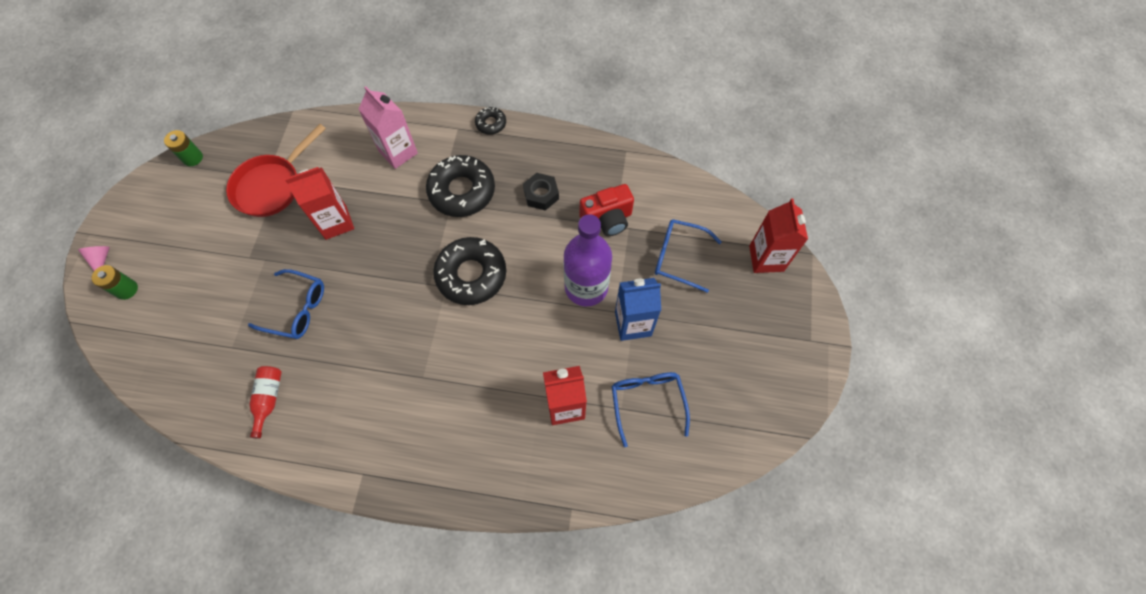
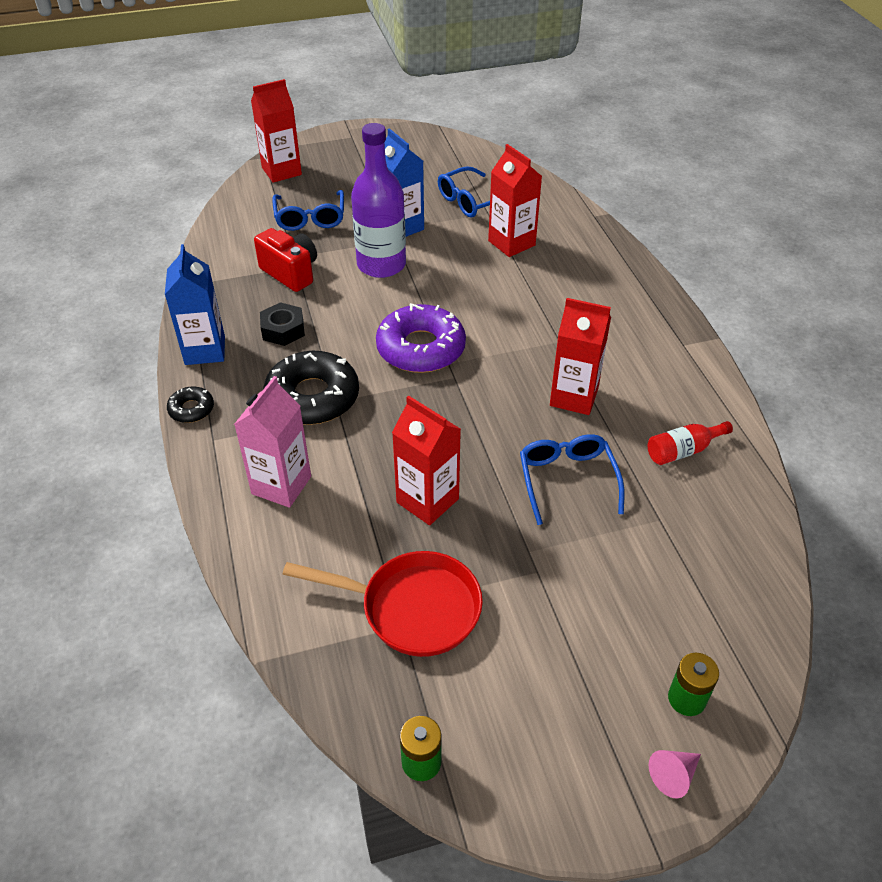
camera: 115 degrees left, 20 degrees down
black donut [433,237,506,305] -> purple donut [376,303,466,373]
none -> blue carton [165,244,225,365]
none -> red carton [550,298,611,415]

